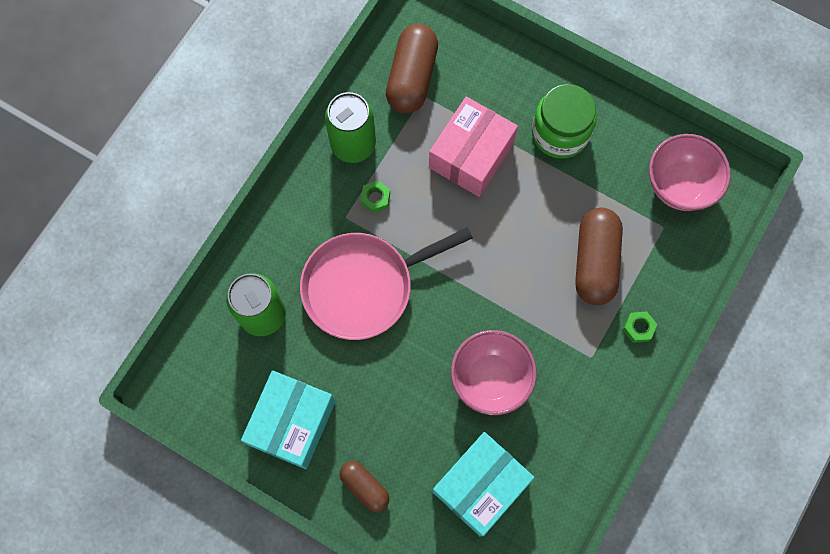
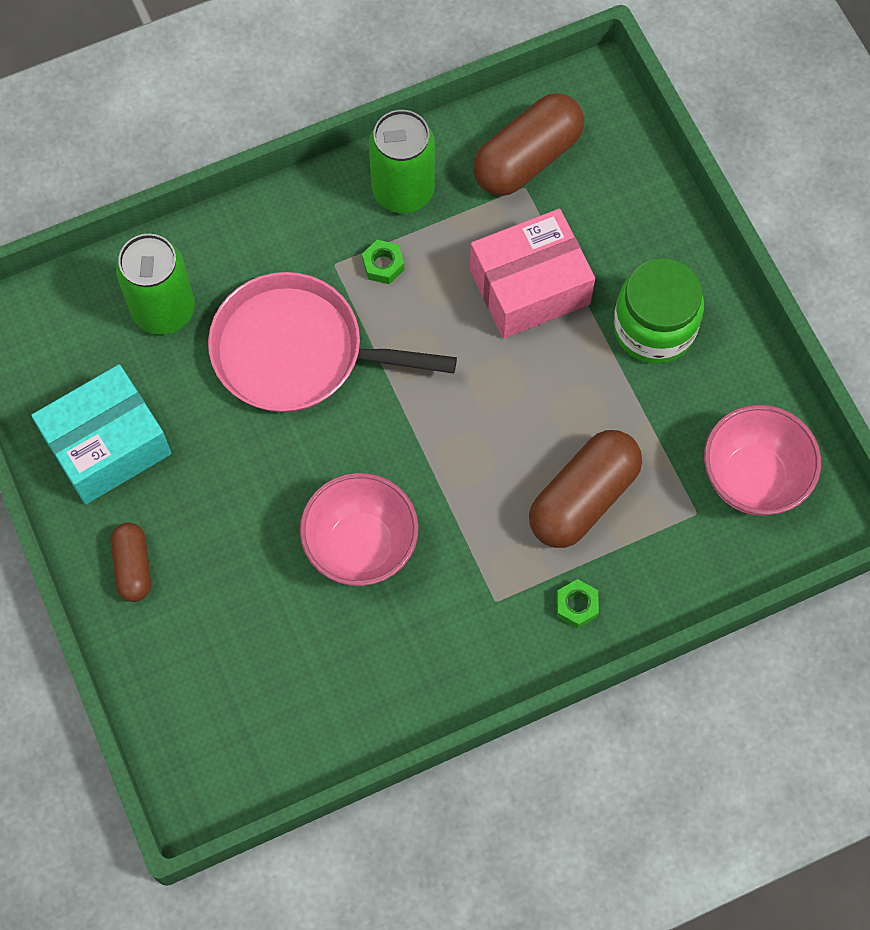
camera: 35 degrees right, 5 degrees down
turquoise box [432,432,534,536] -> none

